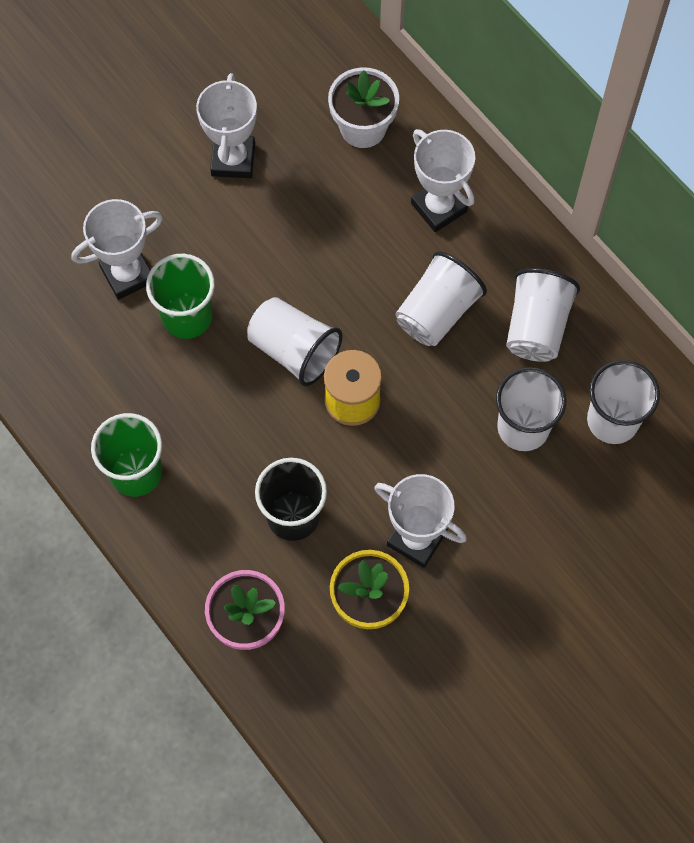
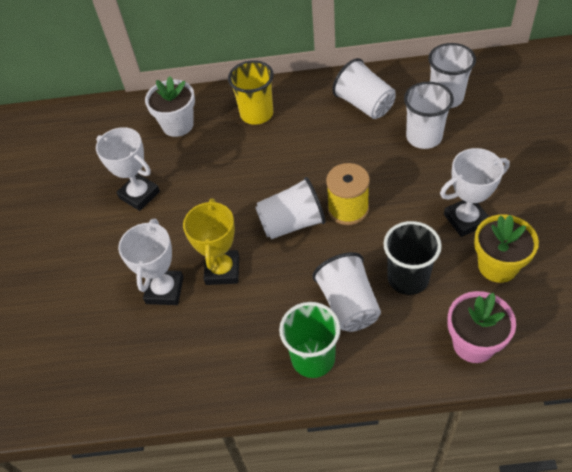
camera: 50 degrees left, 15 degrees down
green cup [146,254,215,339] -> yellow trophy [183,198,239,285]
white cup [395,251,487,346] -> white cup moved to [313,252,381,332]
white trophy [411,129,475,232] -> yellow cup [228,60,274,125]

